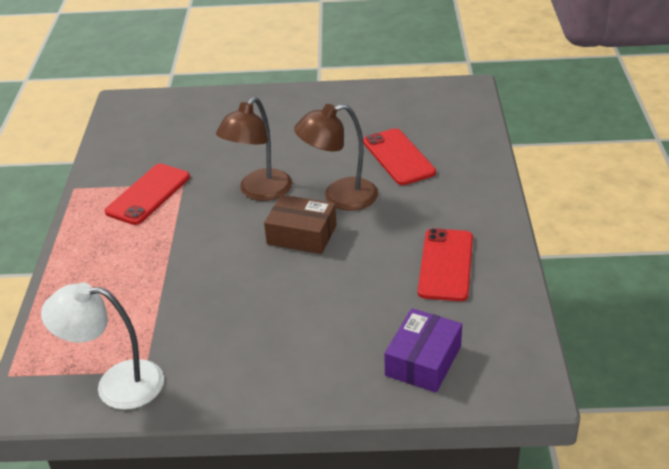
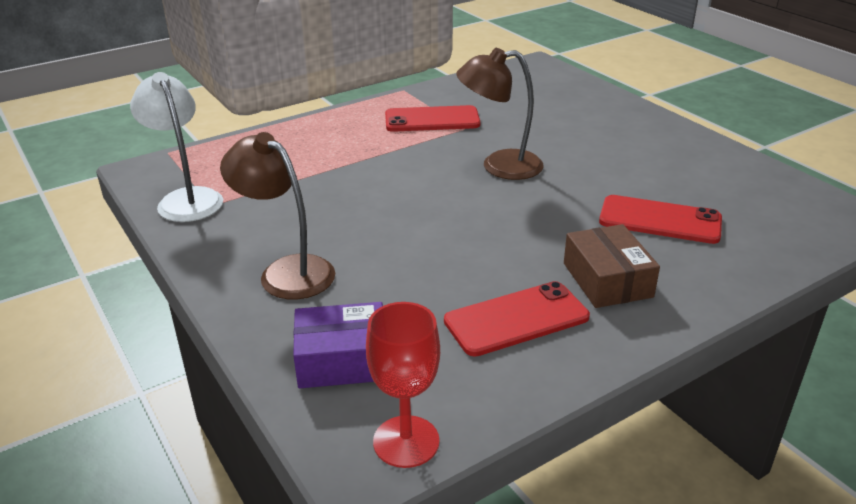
camera: 55 degrees right, 5 degrees down
brown box [264,195,337,254] -> brown box moved to [564,224,660,308]
brown lamp [294,104,378,211] -> brown lamp moved to [220,132,335,299]
red phone [363,128,436,185] -> red phone turned 75 degrees clockwise [599,195,722,244]
none -> red goblet [366,302,440,468]

